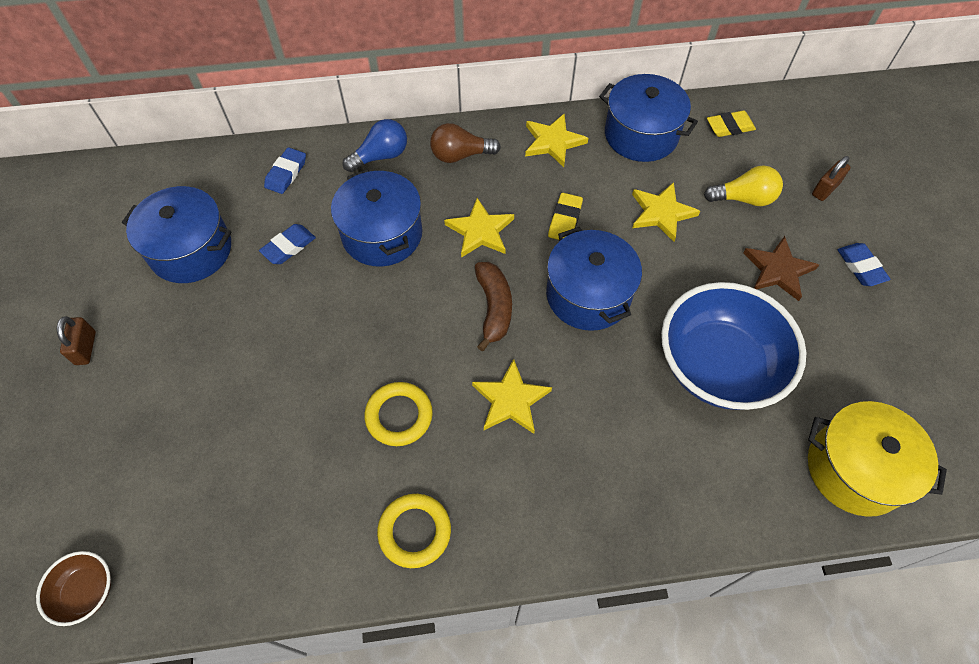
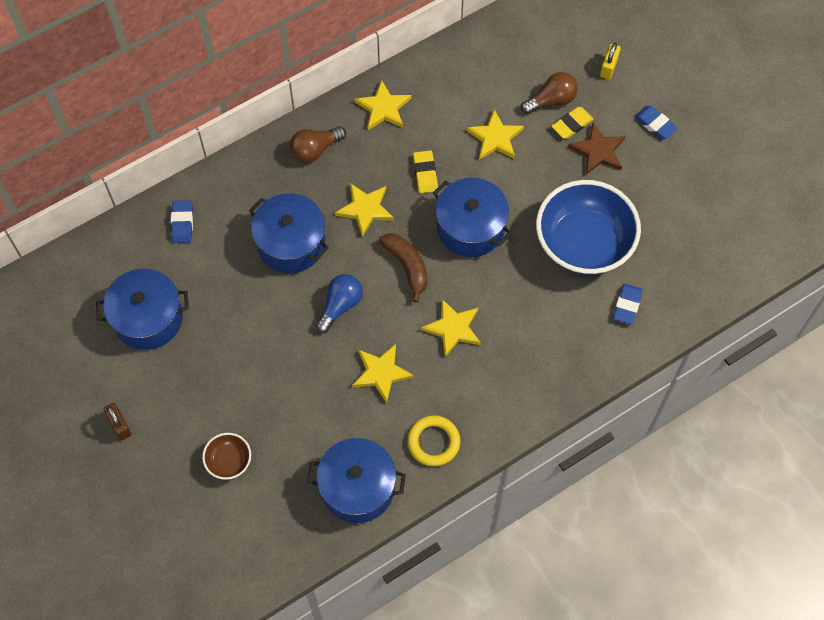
camera: 25 degrees left, 5 degrees up
brown bowl [36,551,111,626] -> brown bowl moved to [202,433,251,480]
blue eraser [259,224,316,264] -> blue eraser moved to [613,283,643,324]
blue light bulb [343,119,407,172] -> blue light bulb moved to [316,274,363,333]
yellow ring [364,382,433,446] -> yellow star [352,344,414,403]
blue pot [599,74,698,162] -> blue pot moved to [307,438,406,523]
yellow light bulb [704,166,783,206] -> brown light bulb [521,72,578,114]
yellow eraser [707,111,756,137] -> yellow eraser moved to [551,107,594,139]
yellow pot [808,401,947,517] -> none
brown padlock [812,156,851,201] -> yellow padlock [600,43,621,80]

